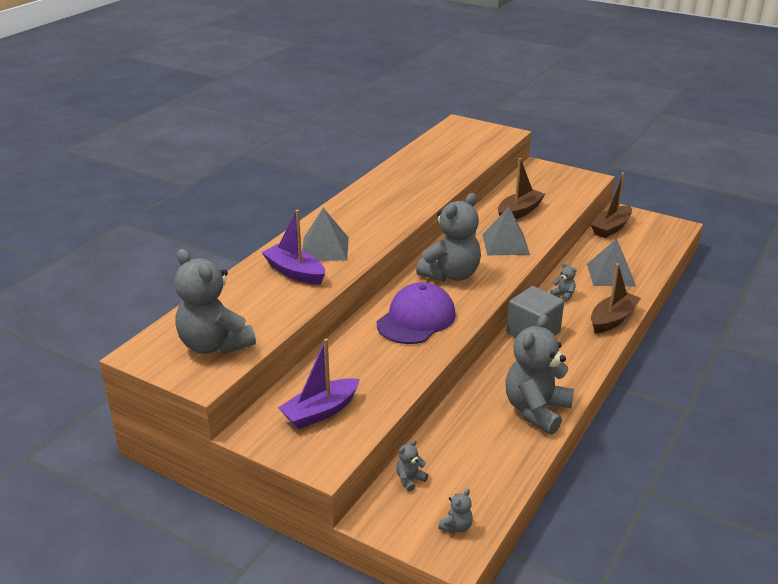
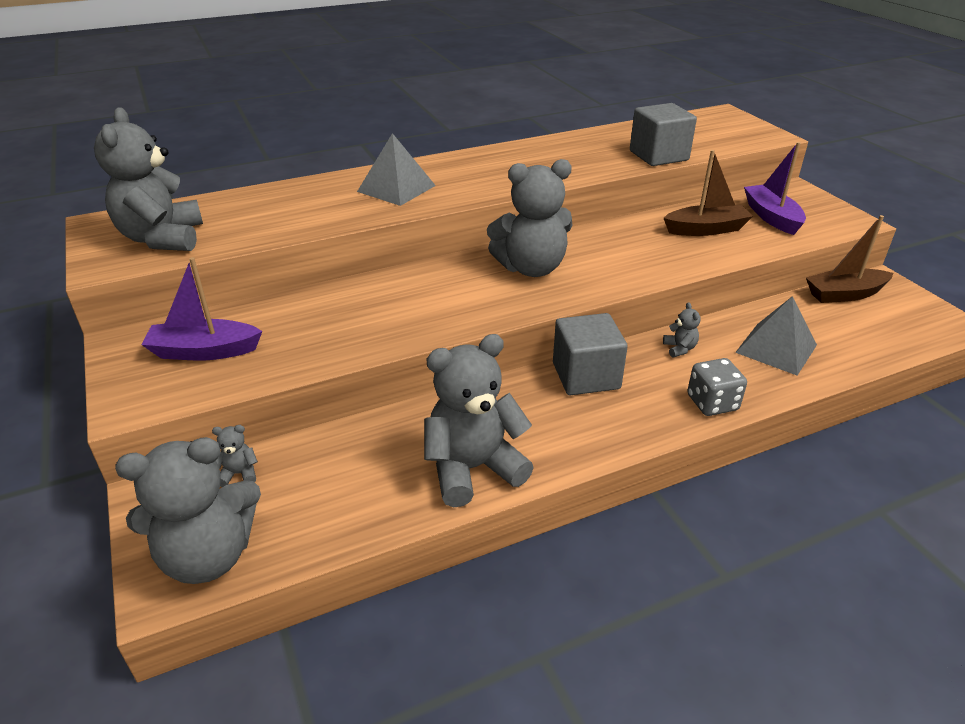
camera: 35 degrees right, 5 degrees up
purple boat [262,210,325,285] -> purple boat moved to [744,142,806,235]
purple cap [377,282,456,344] -> none
grey teddy bear [438,489,473,533] -> grey teddy bear [115,437,261,584], size x2.49
grey pyramid [482,207,530,255] -> none
brown boat [591,263,641,333] -> grey dice [687,358,747,416]
none -> grey cube [630,103,697,166]

